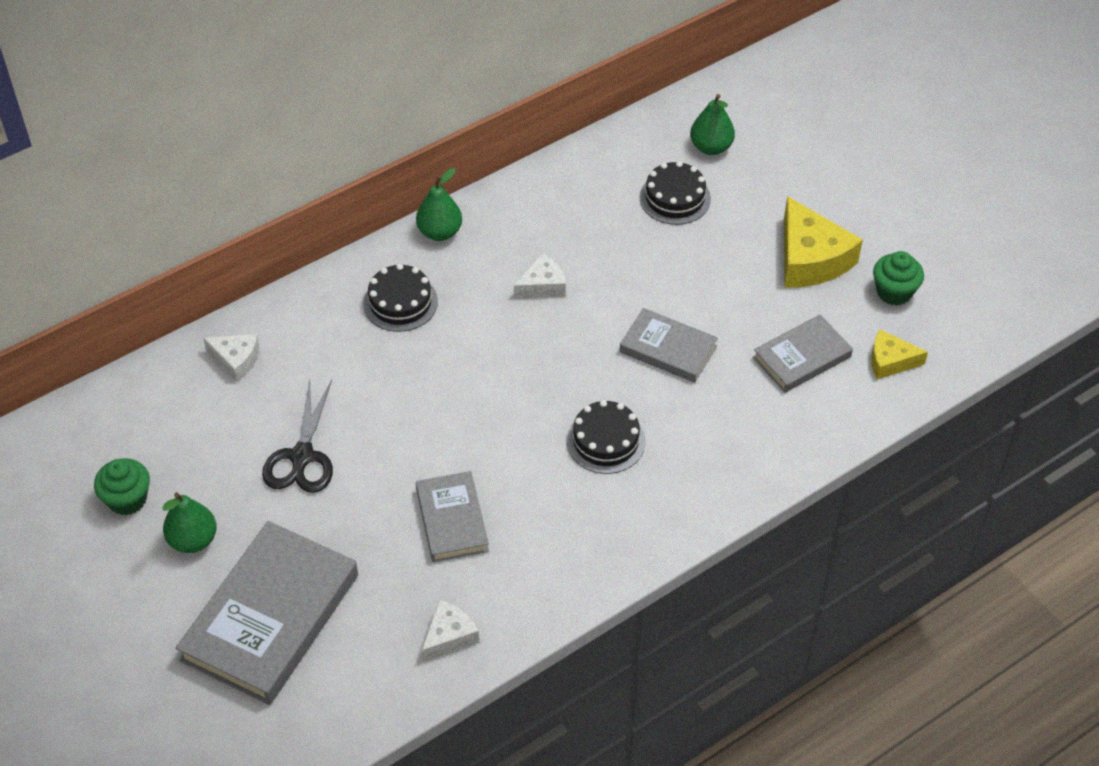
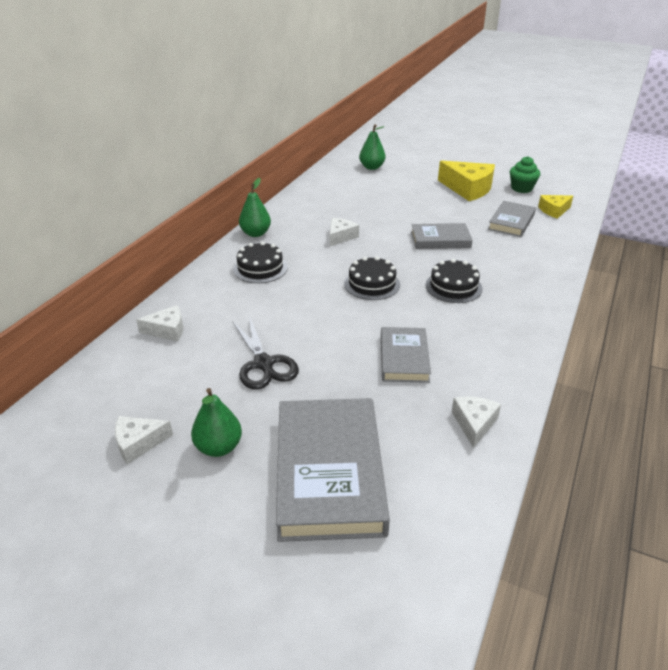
camera: 30 degrees left, 15 degrees down
green cupcake [94,458,150,515] -> white cheese [115,416,173,464]
grey book [416,471,489,562] -> grey book turned 45 degrees clockwise [381,327,431,383]
black cake [640,161,711,225] -> black cake moved to [344,256,400,300]

